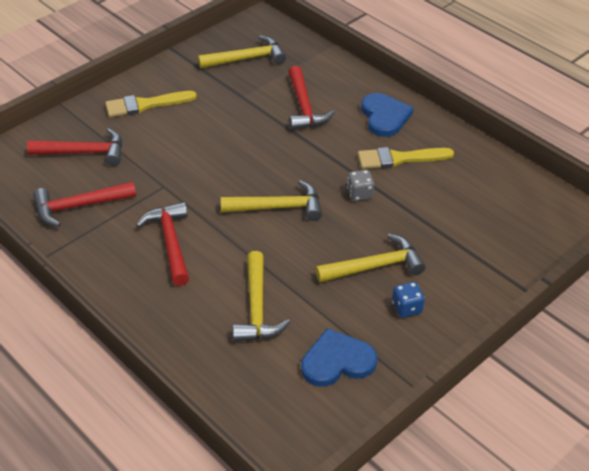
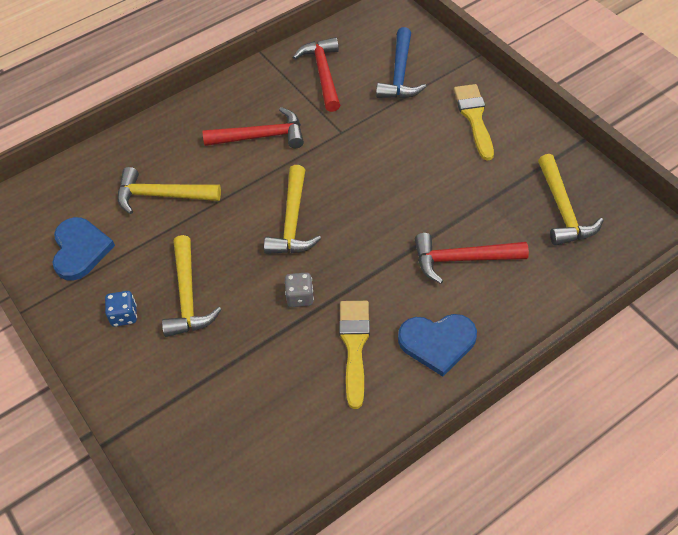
camera: 100 degrees right, 10 degrees up
red hammer [27,128,123,166] -> blue hammer [376,27,427,99]

